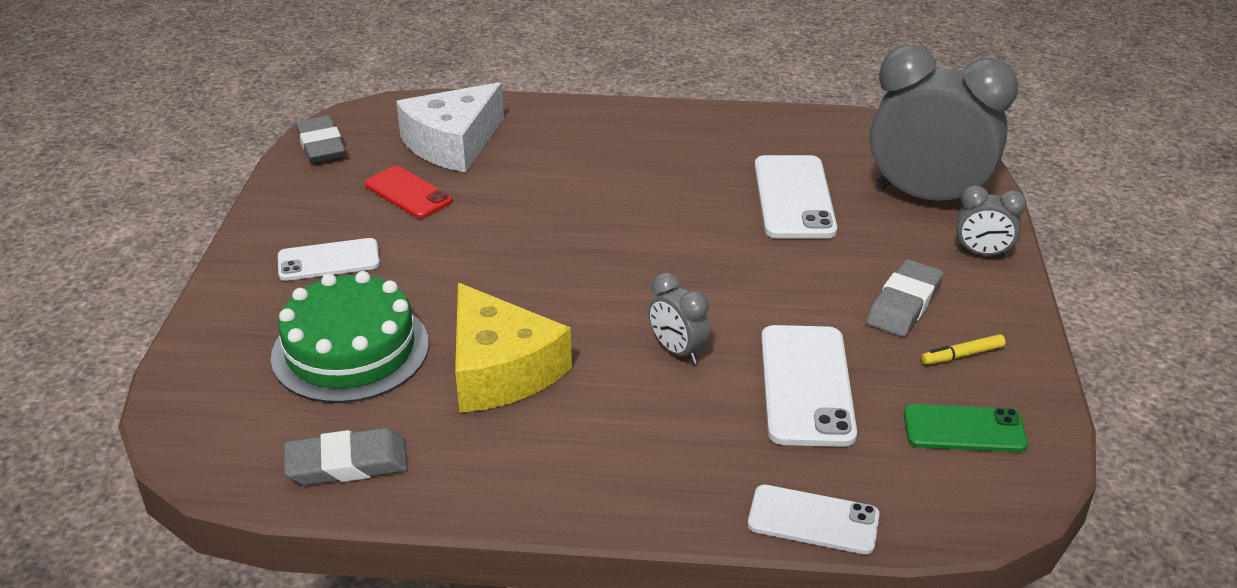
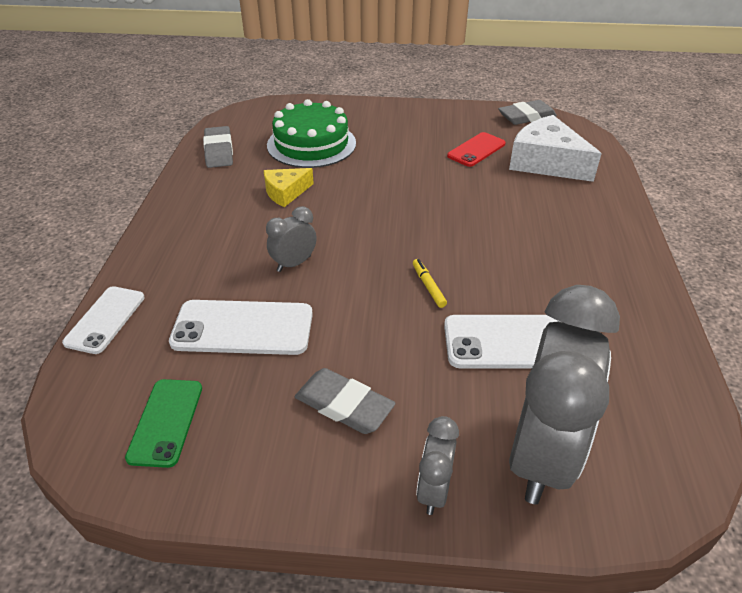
camera: 90 degrees right, 5 degrees up
white phone [278,238,380,281] -> none
yellow cheese [455,283,572,413] -> yellow cheese [264,168,314,207], size x0.56
yellow marker [921,334,1006,364] -> yellow marker moved to [413,259,447,308]

